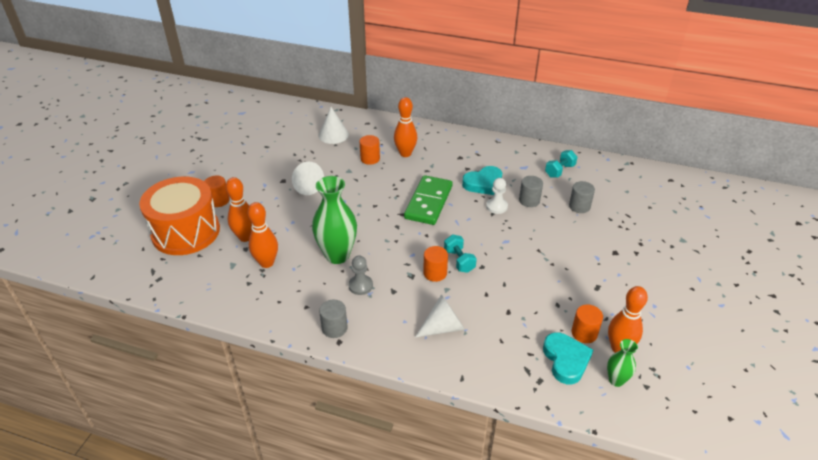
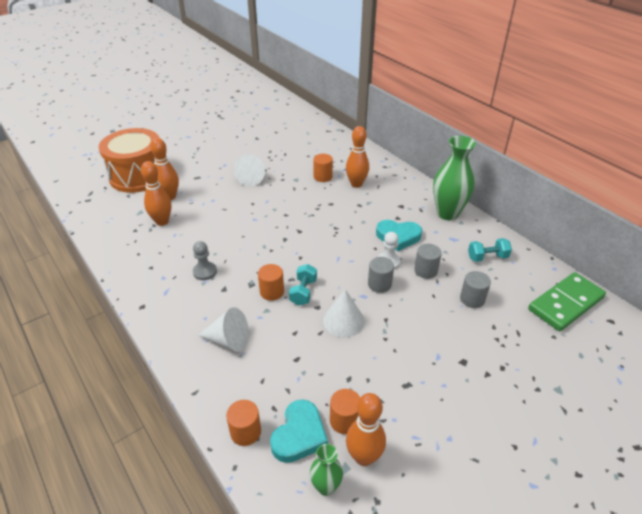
camera: 35 degrees right, 0 degrees up
orange cylinder [204,176,230,207] -> orange cylinder moved to [226,400,261,446]
green vase [312,176,357,264] -> green vase moved to [433,136,476,220]
white cone [318,107,349,144] -> white cone moved to [323,289,365,337]
grey cylinder [319,300,348,338] -> grey cylinder moved to [368,257,394,293]
green domino [404,175,453,225] -> green domino moved to [528,272,606,331]

